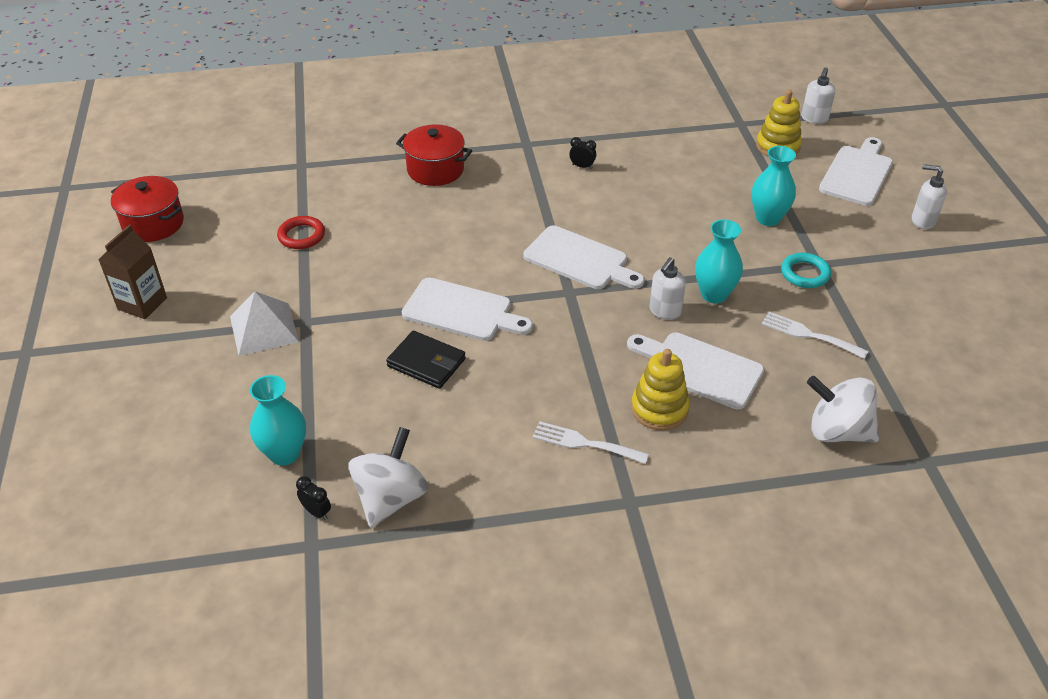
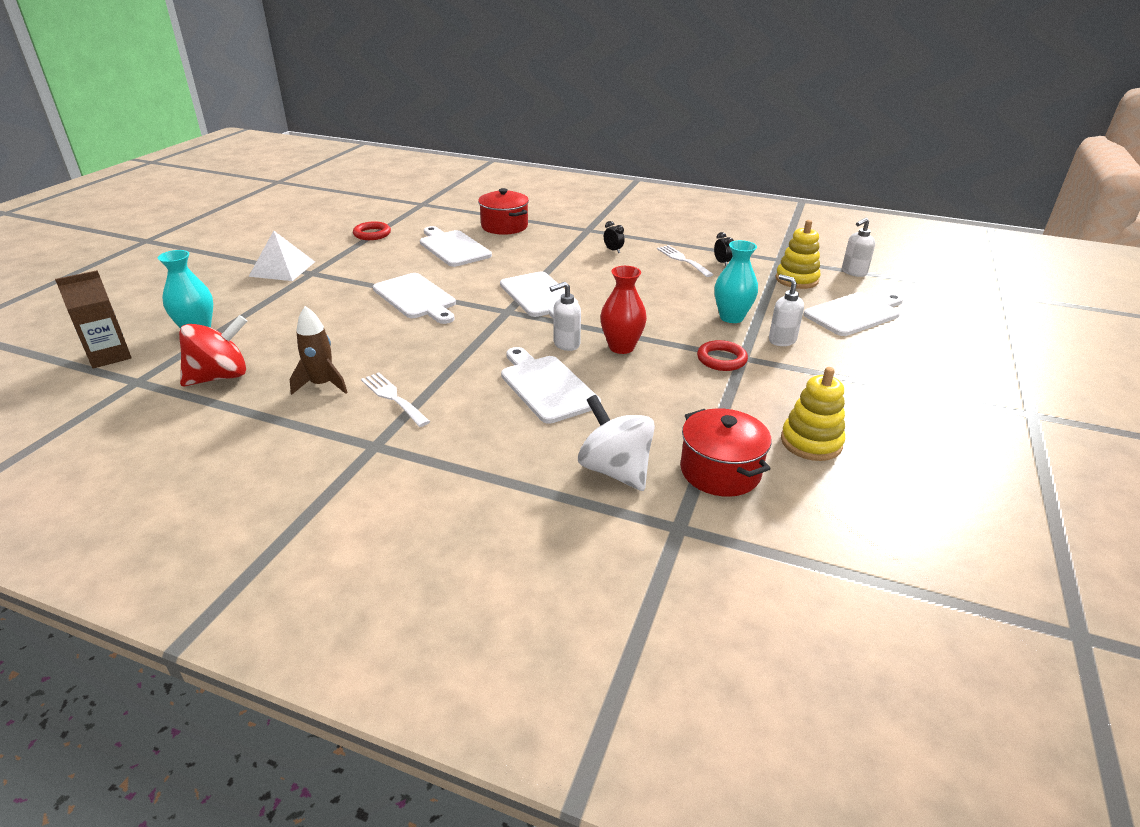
camera: 30 degrees right, 10 degrees down
brown carton [99,224,167,319] -> brown carton moved to [55,270,132,368]
red pot [111,176,184,242] -> red pot moved to [680,408,771,497]
black clock [296,476,331,520] -> black clock moved to [714,232,734,266]
white spinning top [349,427,428,528] -> red spinning top [179,315,247,386]
black wallet [386,331,466,389] -> none
yellow stacking toy [631,349,690,430] -> yellow stacking toy moved to [781,367,845,461]
turquoise vase [695,219,743,303] -> red vase [600,266,647,354]
white fork [762,312,869,359] -> white fork moved to [657,245,714,277]
turquoise ring [781,253,831,288] -> red ring [697,340,748,371]
white soap dispenser [912,164,947,229] -> white soap dispenser moved to [769,274,804,346]
none -> brown rocket [290,306,348,395]
none -> white cutting board [420,226,492,267]

